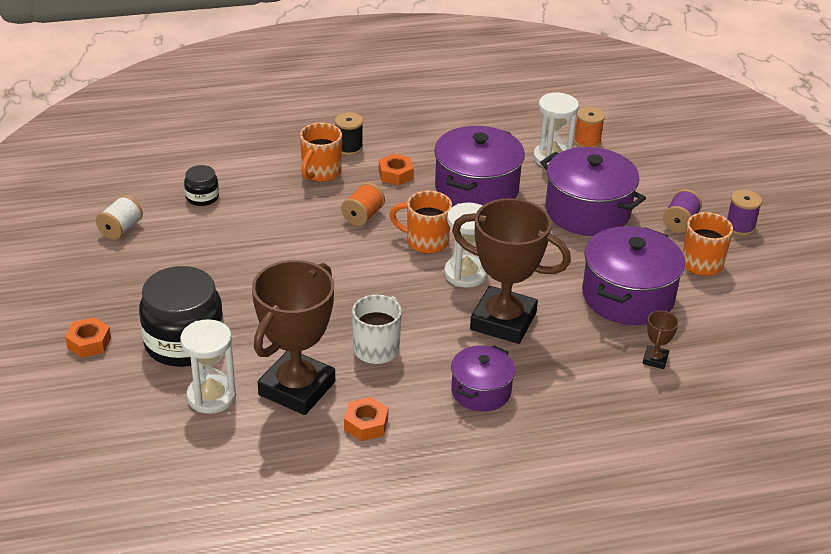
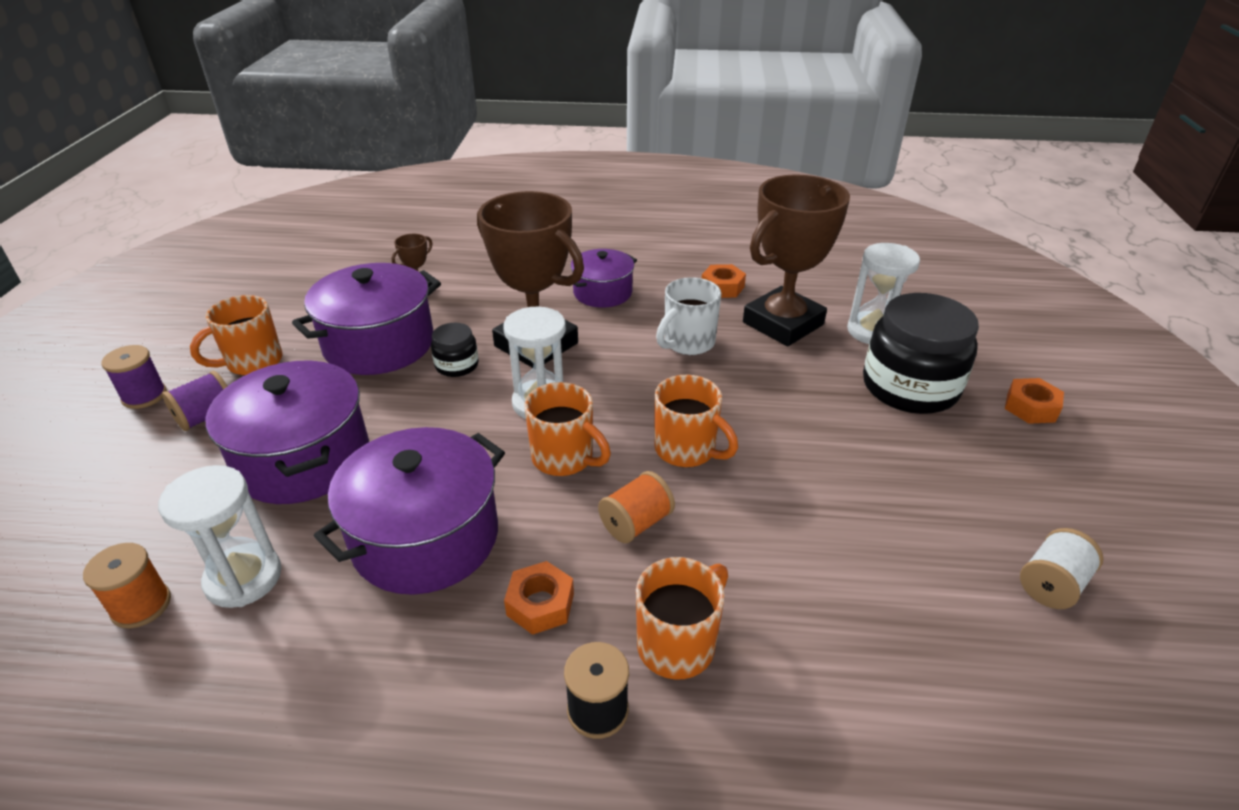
camera: 160 degrees left, 0 degrees up
black jar [184,165,219,206] -> black jar moved to [431,323,479,377]
none -> orange mug [655,375,738,467]

